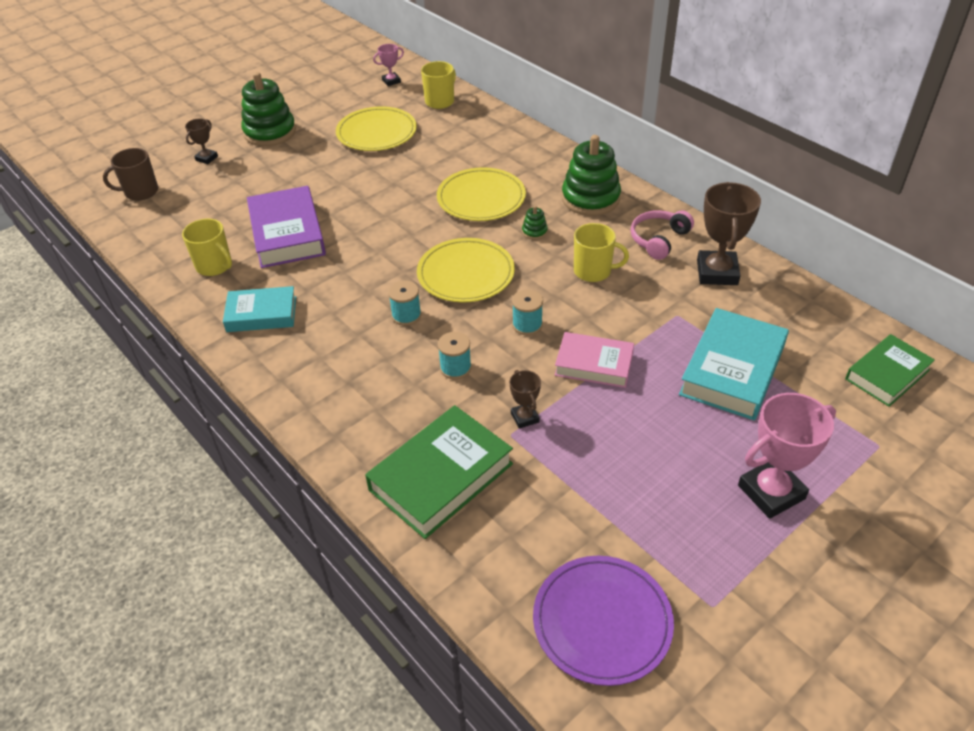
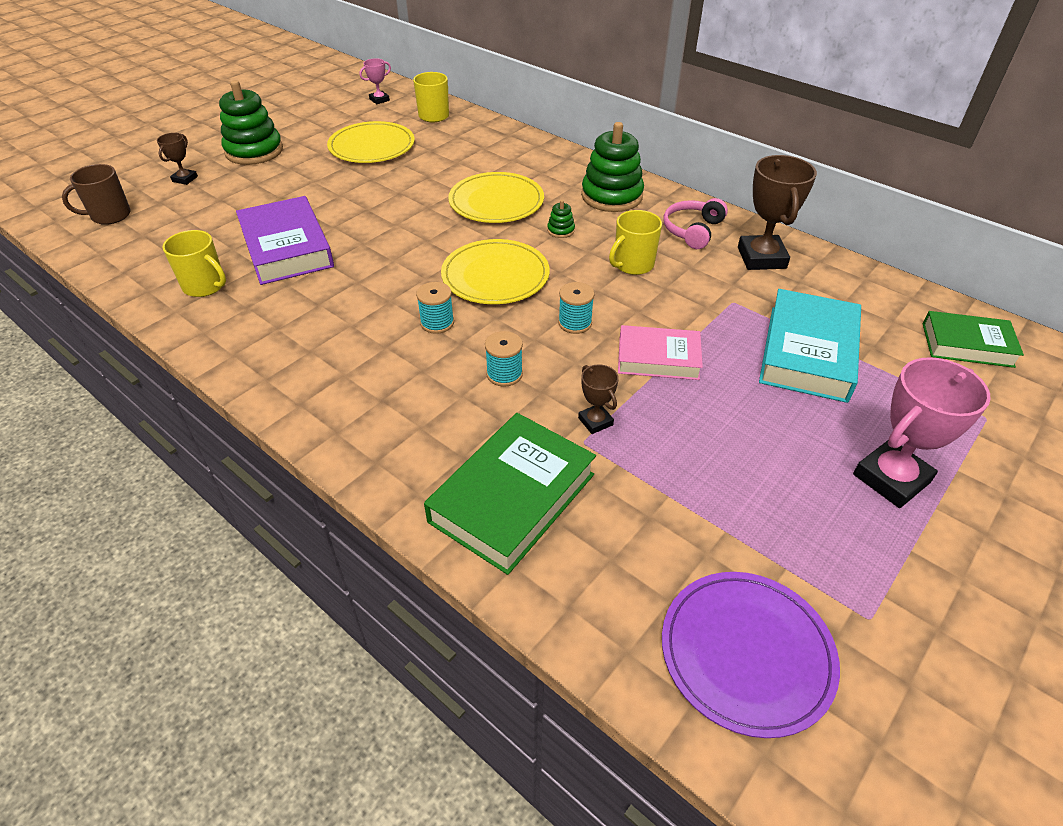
camera: 10 degrees left, 0 degrees up
turquoise book [223,286,296,332] -> none
yellow mug [574,223,629,282] -> yellow mug turned 135 degrees clockwise [609,210,662,275]
green book [845,334,935,407] -> green book turned 60 degrees clockwise [923,311,1024,368]

